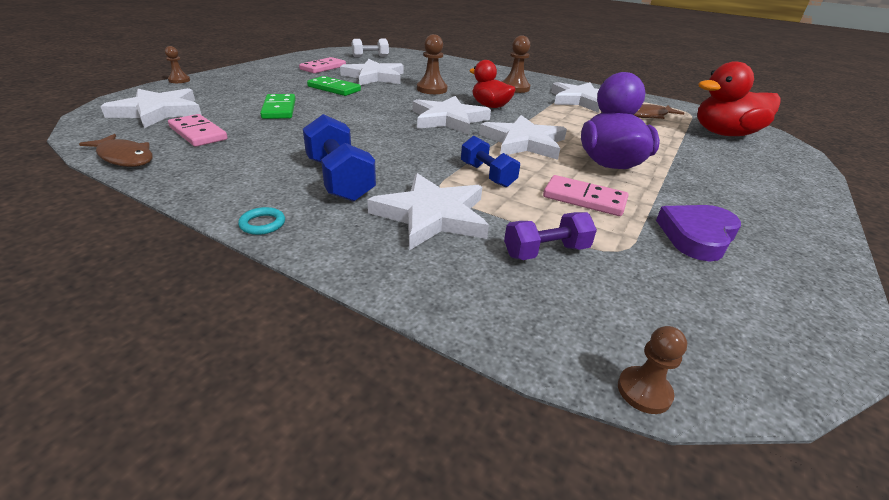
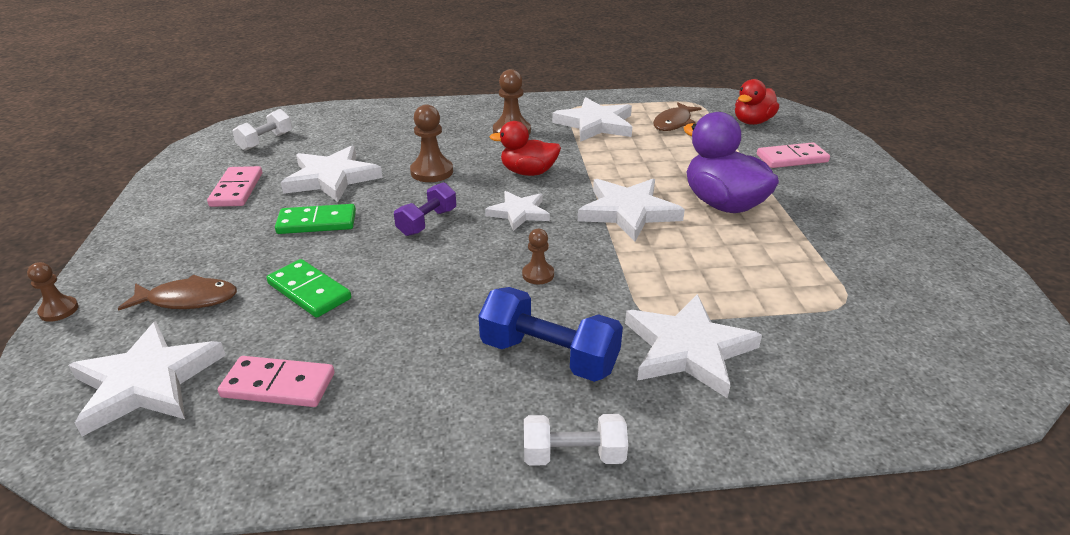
camera: 35 degrees left, 0 degrees up
brown fish [79,134,153,167] -> brown fish moved to [118,275,237,311]
turquoise ring [238,207,285,235] -> white dumbbell [524,414,628,466]
white star [413,96,491,134] -> white star [485,191,550,231], size x0.62
blue dumbbell [461,136,520,187] -> none
purple dumbbell [504,212,597,260] -> purple dumbbell moved to [394,182,456,236]
pink domino [543,175,628,216] -> pink domino moved to [757,142,830,168]
brown pawn [618,326,687,414] -> brown pawn moved to [522,229,554,284]
purple heart [656,205,741,261] -> none
red duck [697,61,781,136] -> red duck [735,79,779,125], size x0.65

